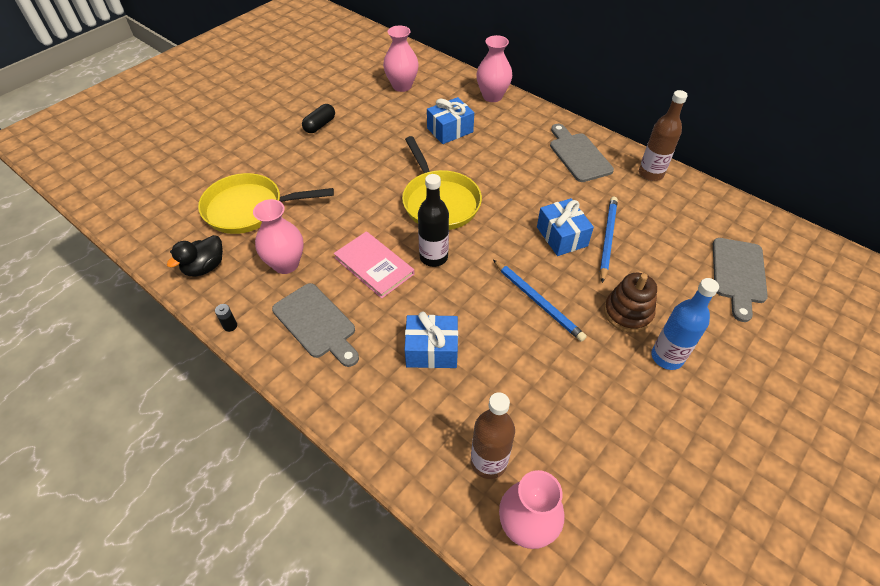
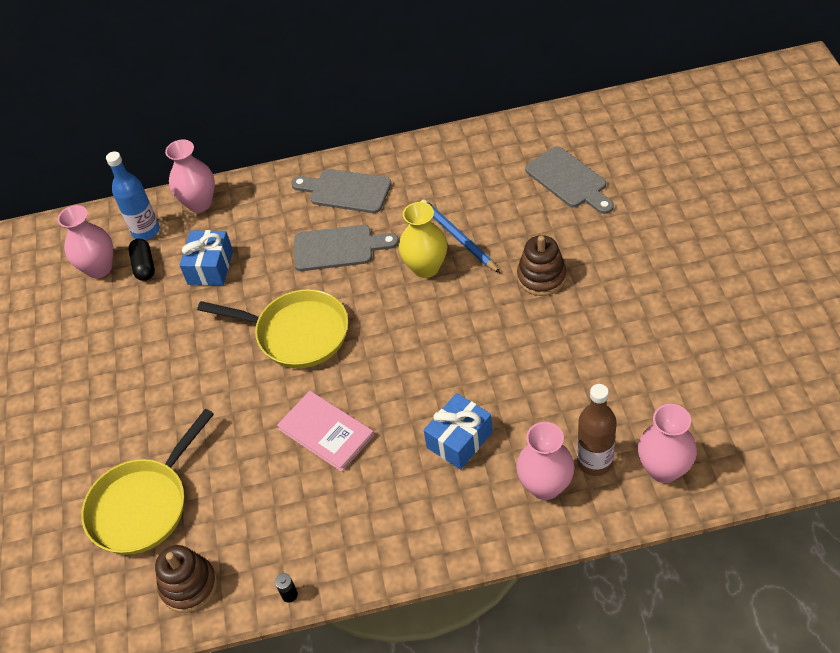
camera: 45 degrees left, 0 degrees up
black duck [167,235,223,276] -> brown stacking toy [155,545,217,613]
pink vase [253,199,304,274] -> pink vase moved to [516,422,575,500]
grey cutting board [272,283,359,367] -> grey cutting board moved to [294,225,399,271]
black capsule [302,104,335,133] -> black capsule moved to [128,239,155,281]
pink book [334,231,415,299] -> pink book turned 45 degrees clockwise [277,391,374,472]
black bottle [418,174,449,267] -> none
blue pencil [493,260,587,342] -> none
blue gift [537,198,594,256] -> yellow vase [399,202,447,278]
brown bottle [639,90,688,181] -> none
blue bottle [651,278,719,370] -> blue bottle moved to [106,151,160,240]

